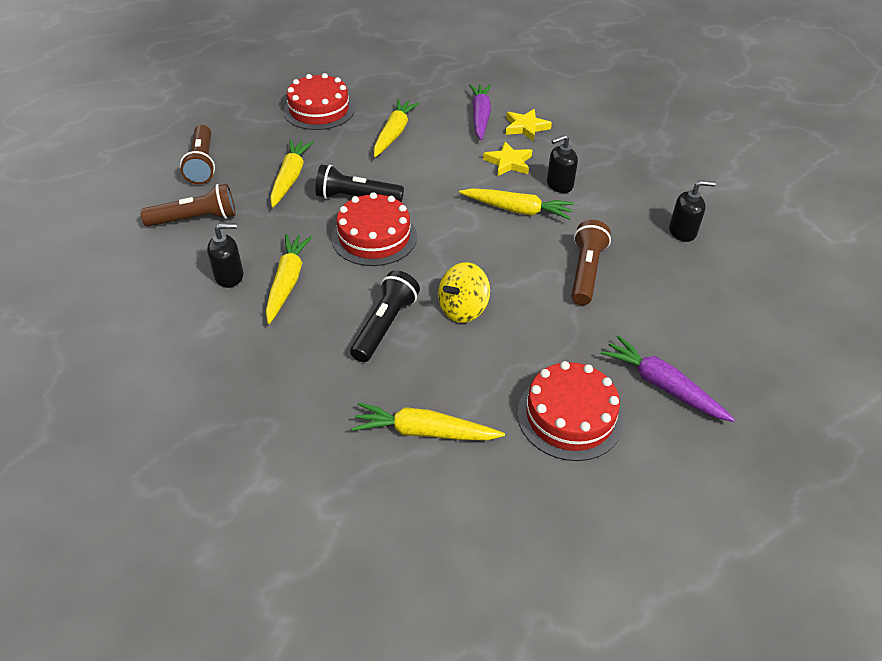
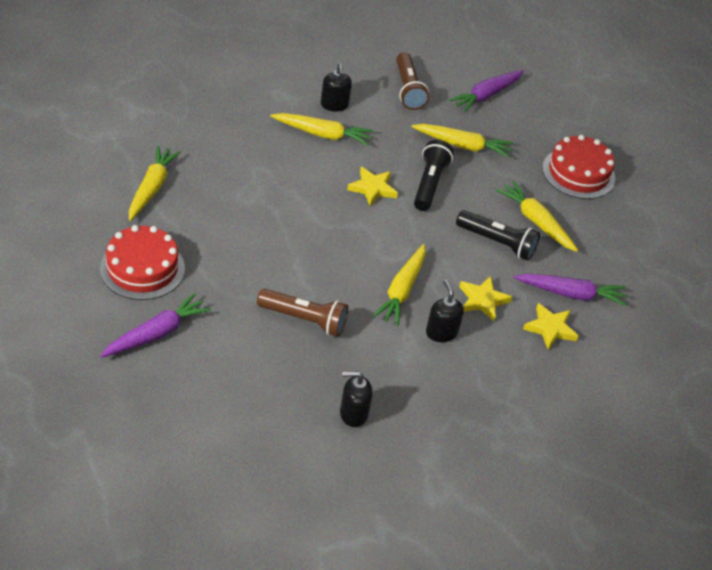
camera: 90 degrees right, 0 degrees up
brown flashlight [180,125,215,184] -> purple carrot [449,70,524,112]
red cake [332,192,417,266] -> yellow star [347,167,398,206]
black flashlight [350,270,420,362] -> black flashlight moved to [456,210,540,261]
yellow carrot [374,99,420,157] -> yellow carrot turned 150 degrees counterclockwise [496,181,578,252]
yellow spinning top [438,262,490,323] -> none
black soap dispenser [669,180,715,242] -> black soap dispenser turned 90 degrees clockwise [340,371,373,427]

